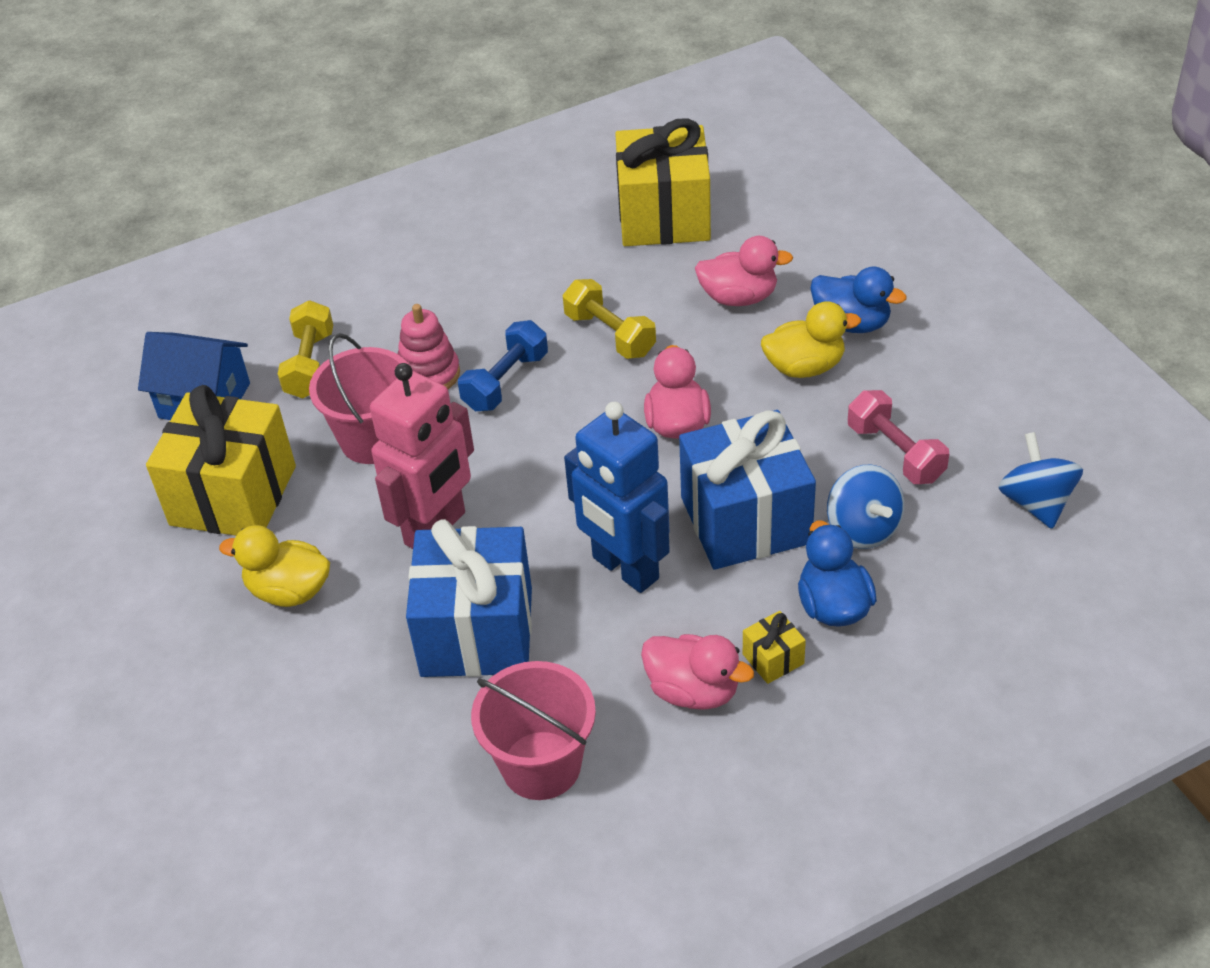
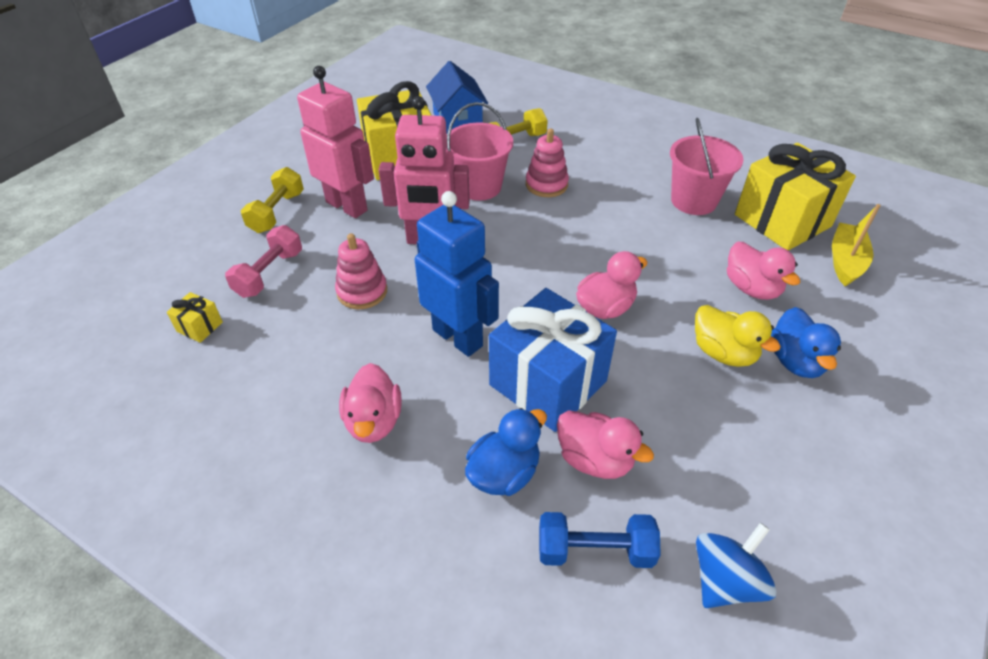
camera: 55 degrees right, 0 degrees up
yellow duck [219,525,330,607] -> pink robot [297,66,374,218]
blue gift [406,519,532,677] -> pink stacking toy [335,233,387,309]
blue dumbbell [458,320,548,411] -> blue dumbbell moved to [539,512,661,568]
pink bucket [471,661,596,800] -> pink bucket moved to [670,118,743,215]
yellow dumbbell [563,279,656,359] -> yellow dumbbell moved to [241,167,304,233]
blue robot [564,402,670,593] -> blue robot turned 120 degrees clockwise [415,191,499,357]
yellow gift [743,611,806,684] -> yellow gift moved to [167,292,223,343]
blue spinning top [827,465,904,549] -> pink duck [557,410,654,479]
pink dumbbell [848,390,949,484] -> pink dumbbell moved to [225,225,302,298]
none -> yellow boat [832,204,881,286]

